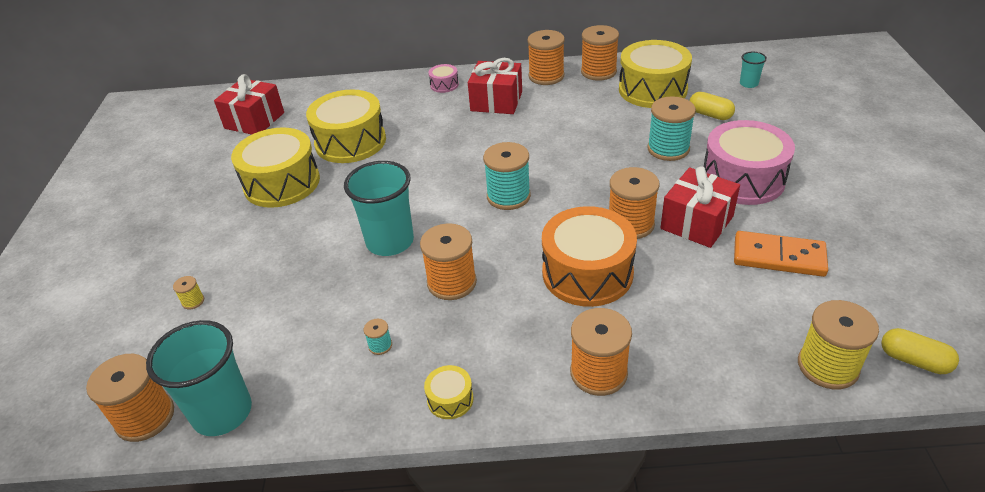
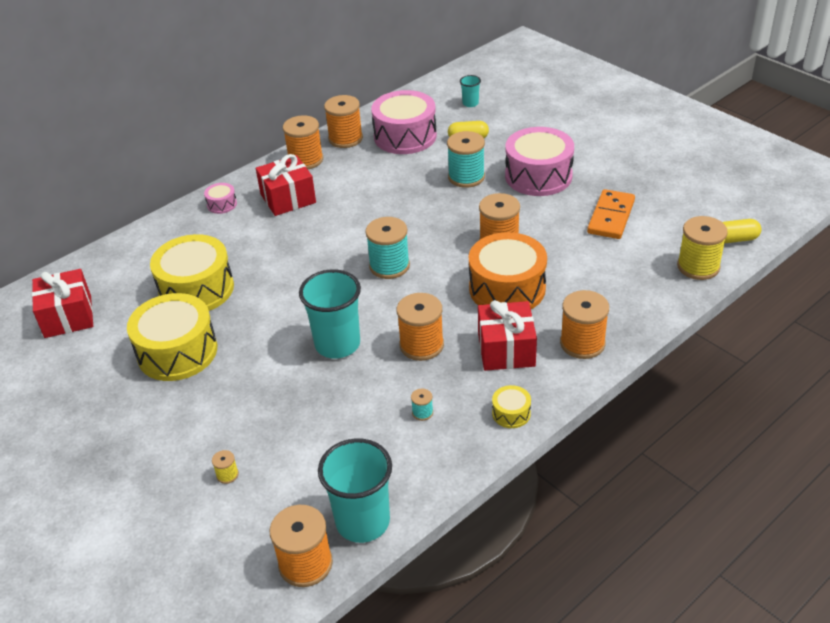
camera: 40 degrees left, 0 degrees up
yellow drum [619,40,692,108] -> pink drum [371,90,437,154]
red gift [660,166,740,248] -> red gift moved to [478,300,537,371]
orange domino [734,231,828,277] -> orange domino turned 45 degrees counterclockwise [587,189,635,239]

